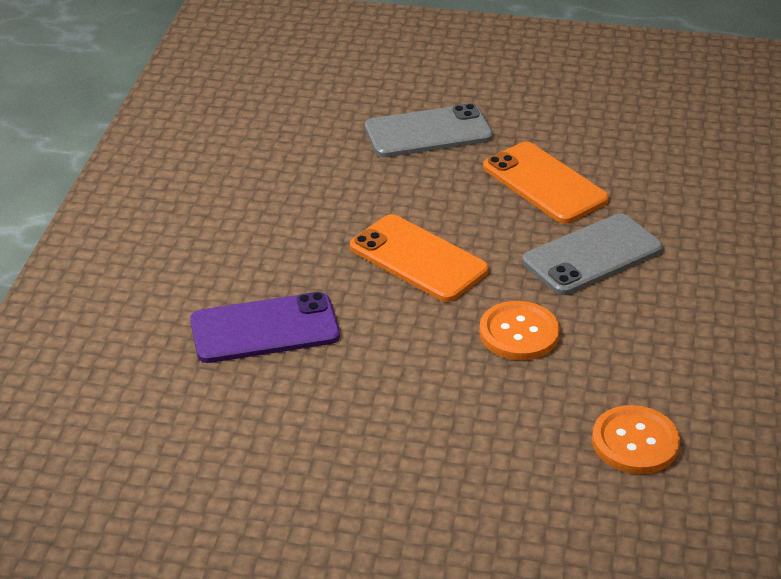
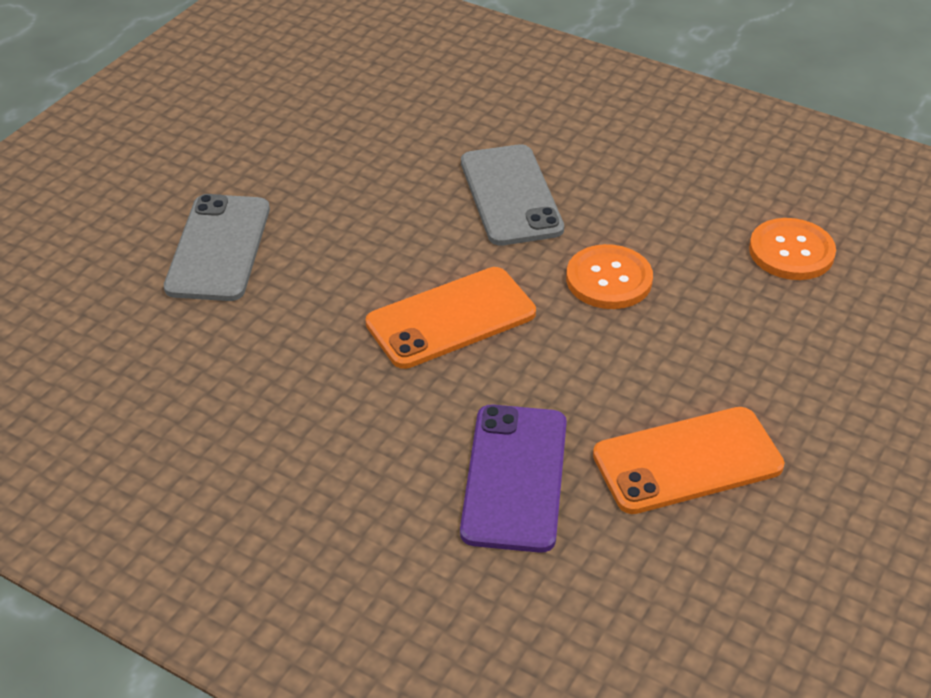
camera: 70 degrees left, 5 degrees up
orange phone [483,142,609,224] -> orange phone moved to [593,407,785,514]

